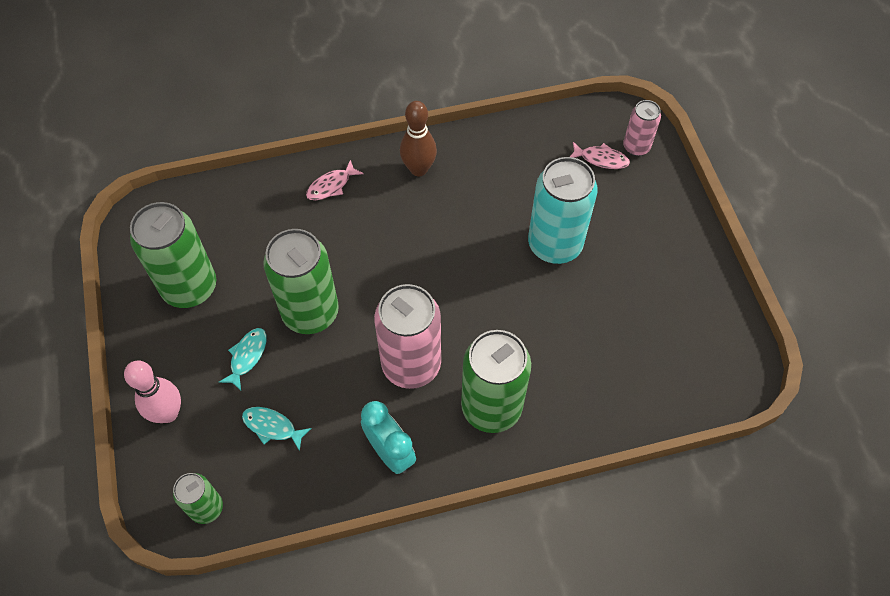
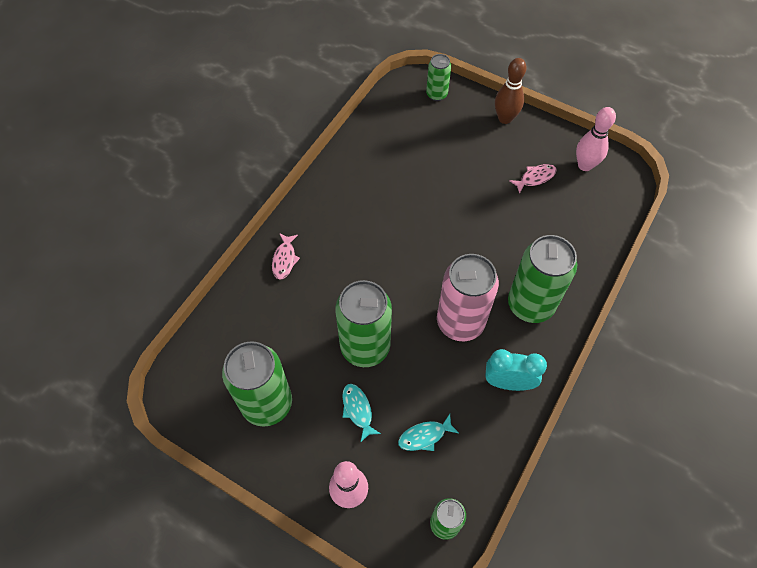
camera: 45 degrees left, 0 degrees up
brown bowling pin [400,101,437,176] -> brown bowling pin moved to [495,58,527,124]
turquoise can [528,157,598,264] -> none
pink fish [570,142,630,169] -> pink fish moved to [509,164,557,194]
pink can [623,100,661,156] -> green can [426,54,451,101]
none -> pink bowling pin [576,107,616,171]

